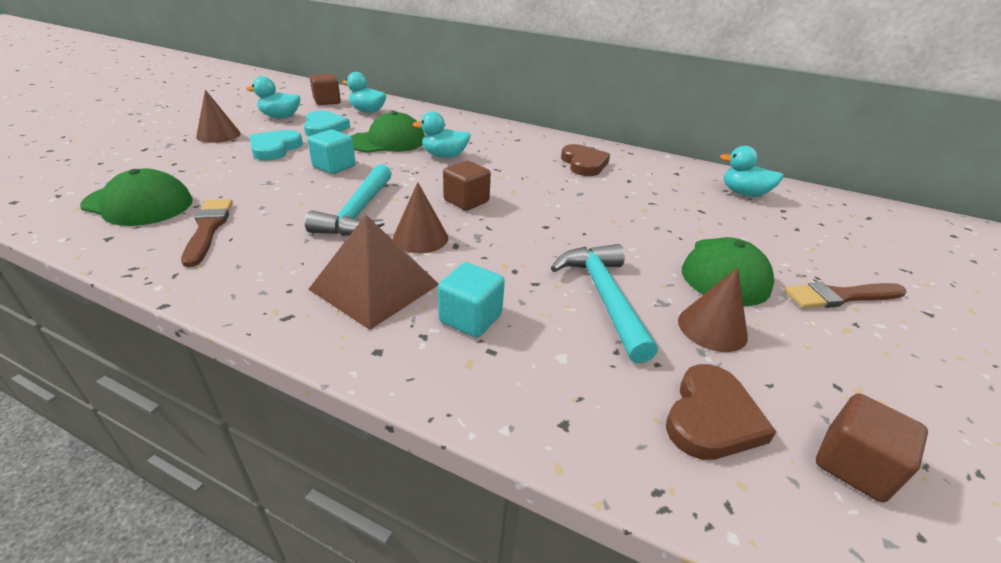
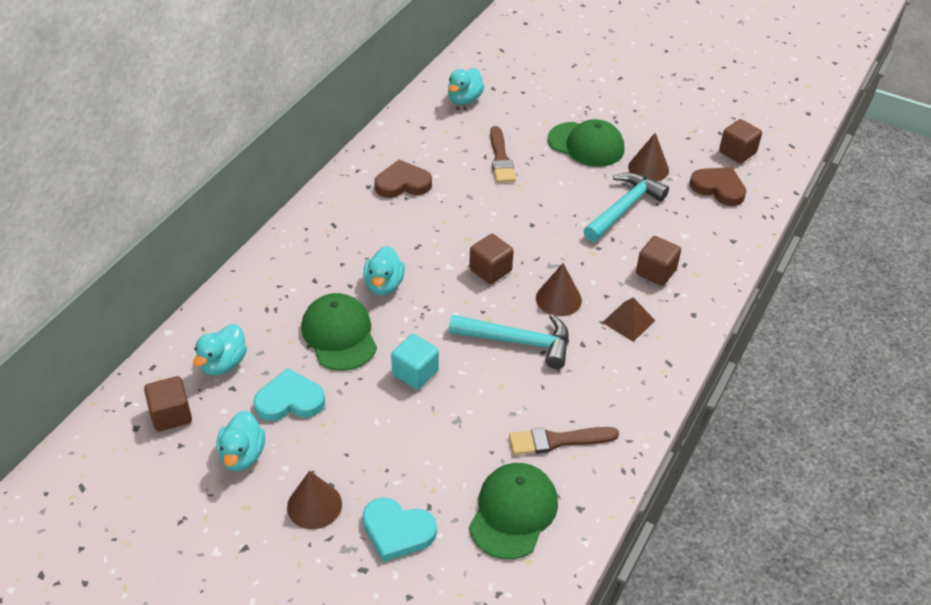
camera: 85 degrees left, 10 degrees up
turquoise heart [250,130,303,160] -> turquoise heart moved to [362,497,437,562]
brown pyramid [308,215,438,330] -> brown pyramid [602,298,656,342], size x0.57
turquoise cube [438,262,505,338] -> brown cube [636,236,681,286]
turquoise hammer [551,244,658,363] -> turquoise hammer turned 135 degrees clockwise [583,172,669,242]
brown brush [784,282,906,308] -> brown brush moved to [490,126,516,183]

